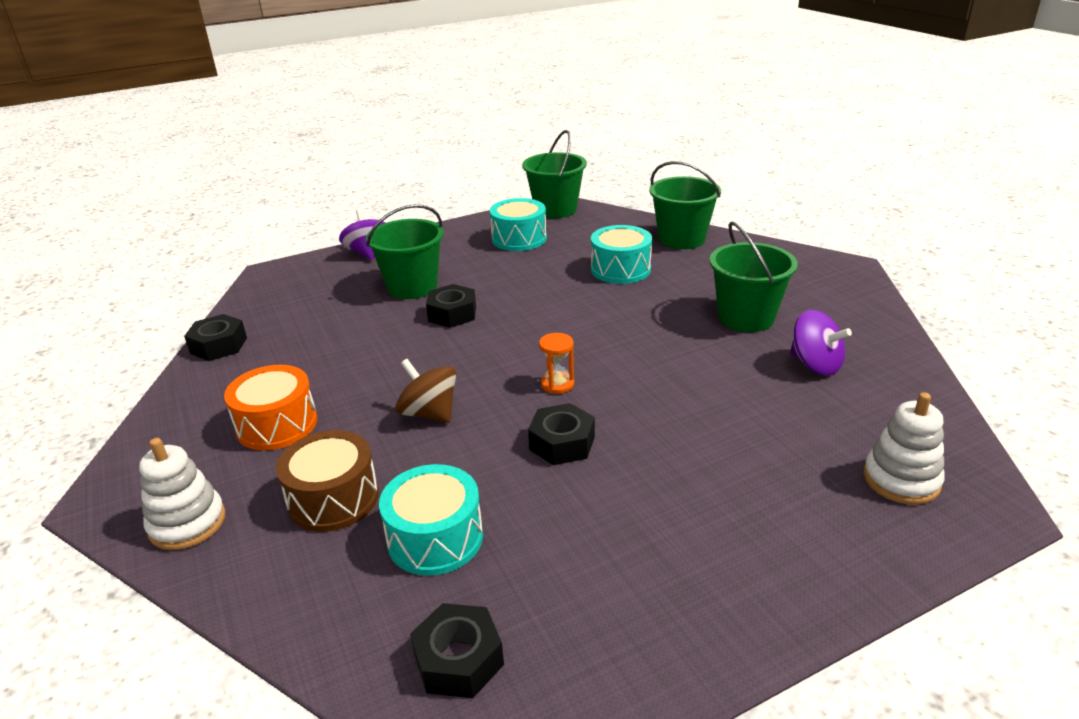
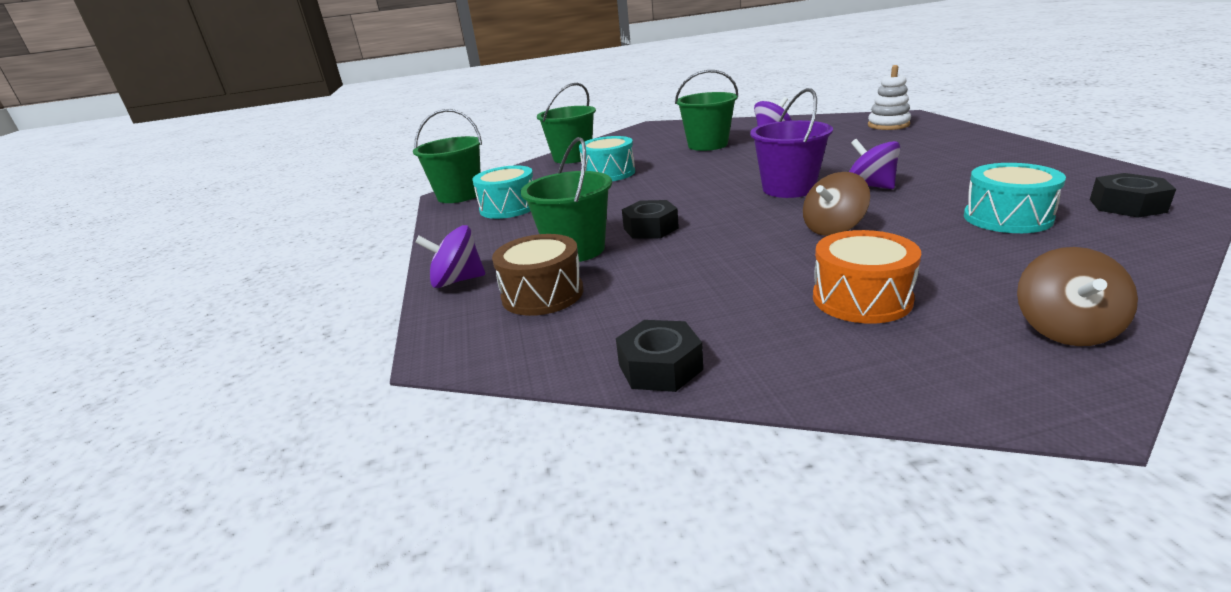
camera: 75 degrees left, 5 degrees down
white stacking toy [139,438,225,550] -> brown spinning top [1017,247,1138,346]
brown drum [276,430,379,532] -> brown drum moved to [492,234,583,316]
black nut [528,403,595,465] -> purple spinning top [849,139,900,189]
orange hourglass [539,333,574,394] -> purple bucket [750,88,833,198]

